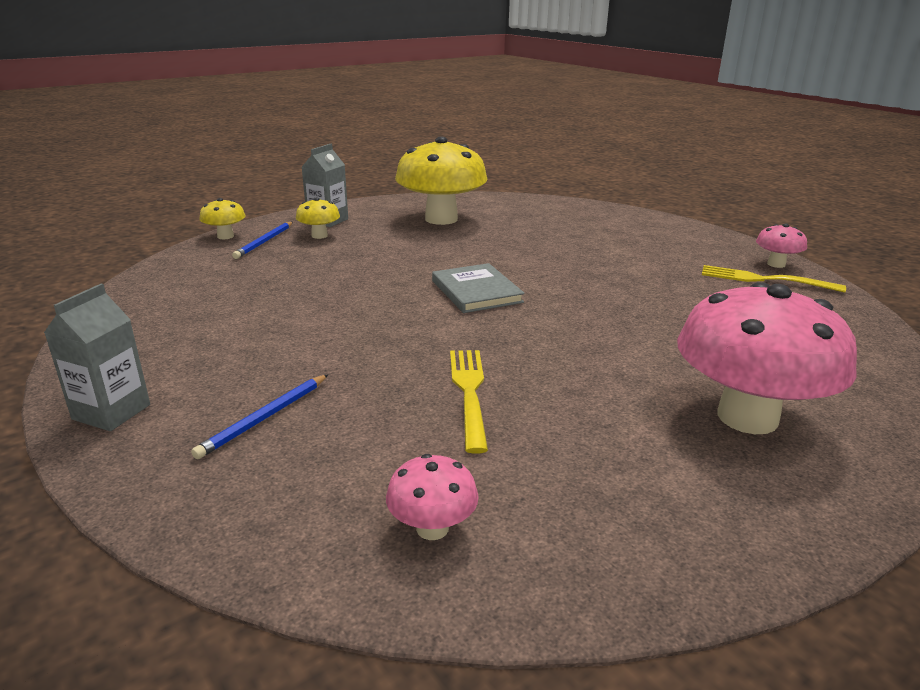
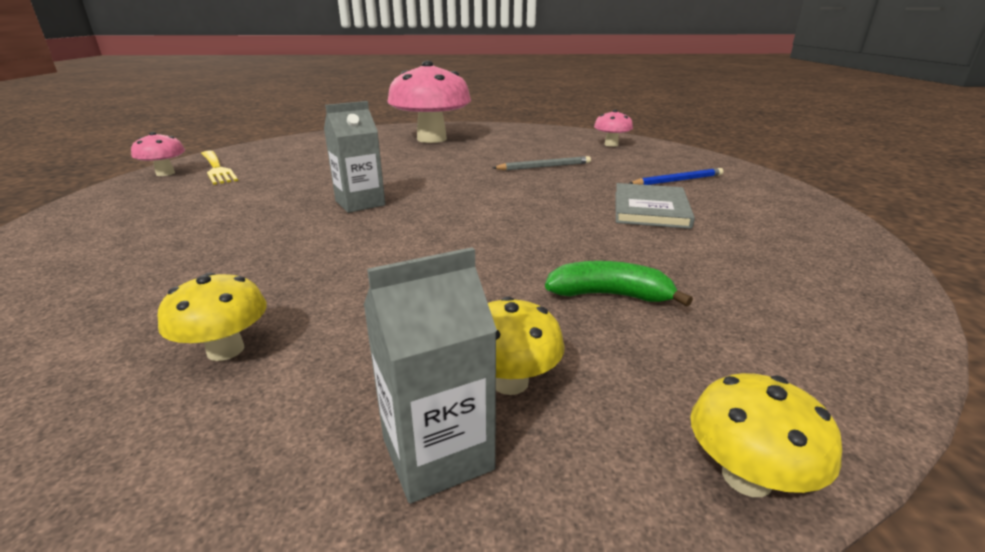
camera: 145 degrees left, 0 degrees up
grey carton [44,283,150,431] -> grey carton moved to [324,101,385,213]
blue pencil [232,222,293,259] -> none
yellow mushroom [395,137,487,225] -> yellow mushroom [157,272,267,361], size x0.45
grey book [432,263,525,313] -> grey book moved to [615,183,695,229]
yellow fork [450,350,488,454] -> grey pencil [493,156,591,170]
none -> green banana [545,261,693,306]

